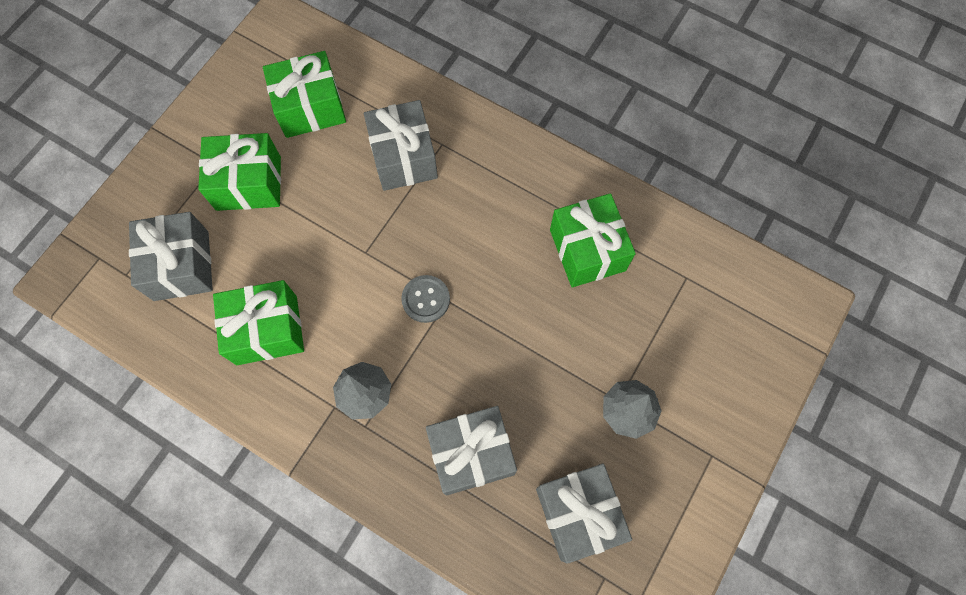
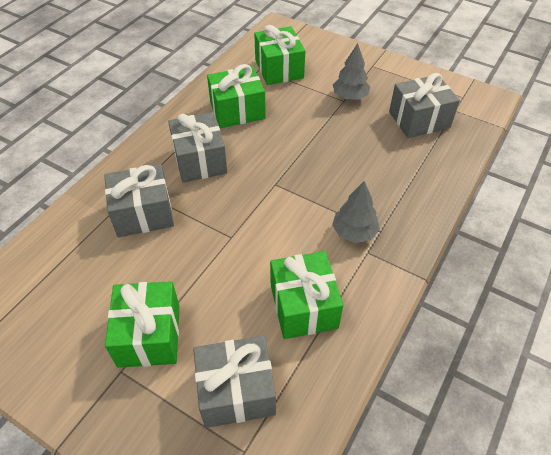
camera: 90 degrees left, 20 degrees down
green gift [263,51,346,138] -> green gift moved to [254,25,305,85]
grey button [401,275,450,323] -> none
grey gift [426,406,517,496] -> grey gift moved to [168,112,227,183]

